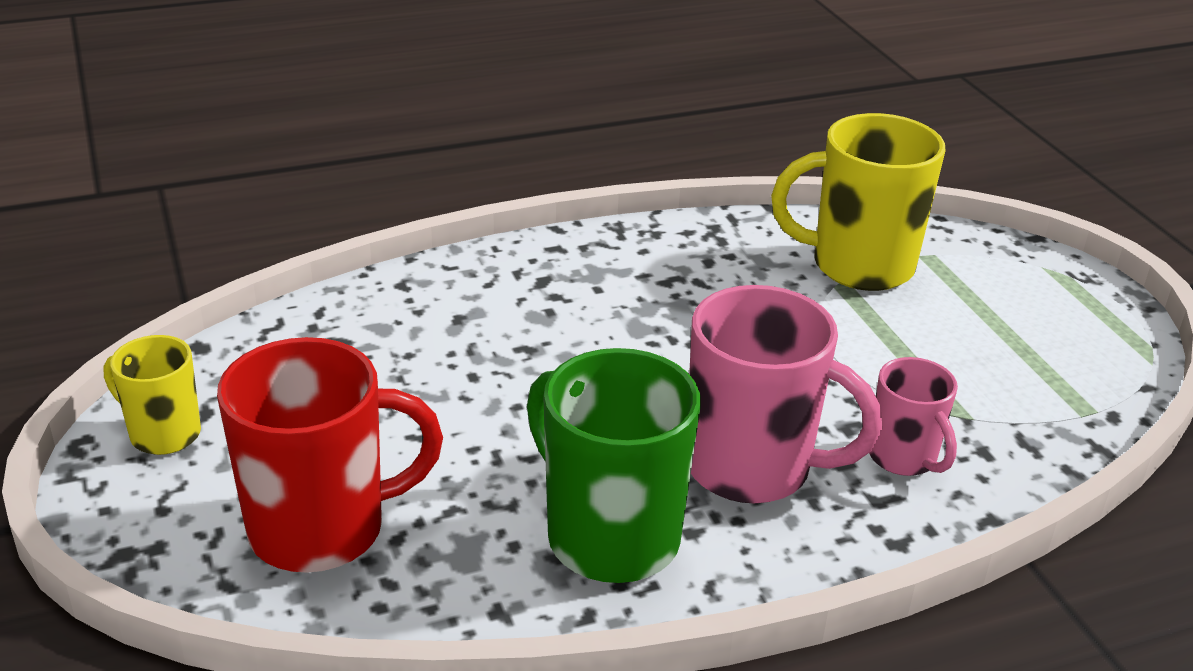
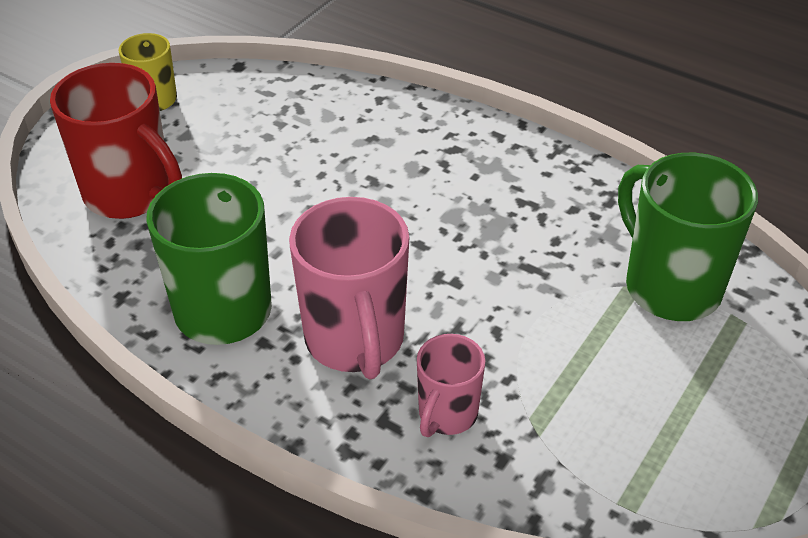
camera: 55 degrees right, 10 degrees up
yellow mug [771,113,945,291] -> green mug [618,153,758,321]

